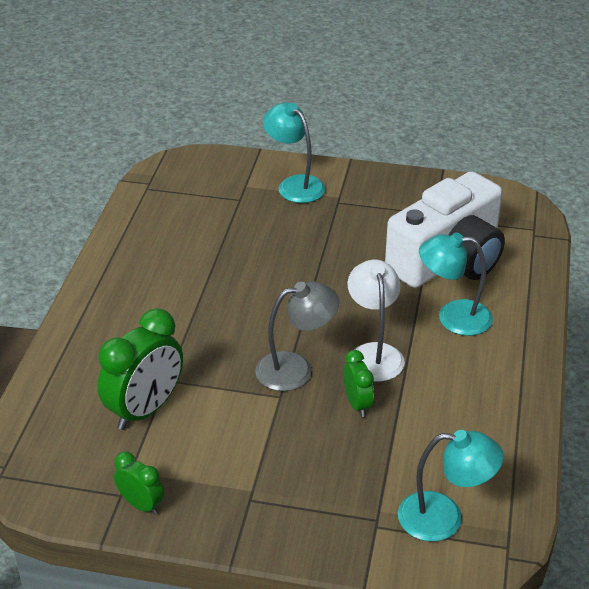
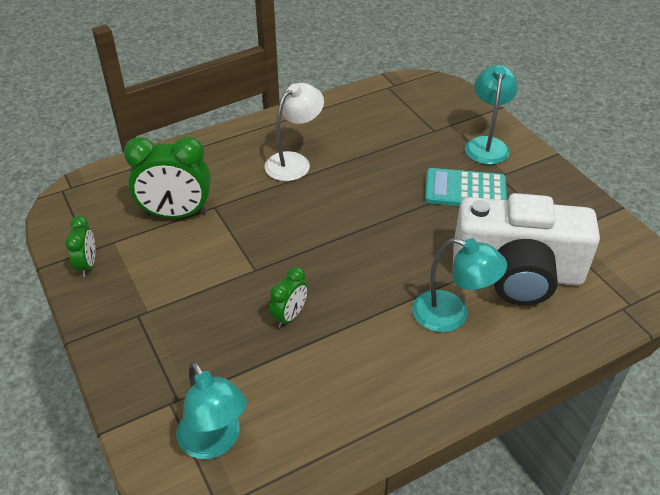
camera: 50 degrees right, 5 degrees up
grey lamp [255,281,339,391] -> none
white lamp [348,260,405,381] -> white lamp moved to [264,83,324,181]
turquoise lamp [419,232,493,336] -> turquoise lamp turned 150 degrees clockwise [412,238,507,332]
none -> turquoise calculator [425,168,507,206]

